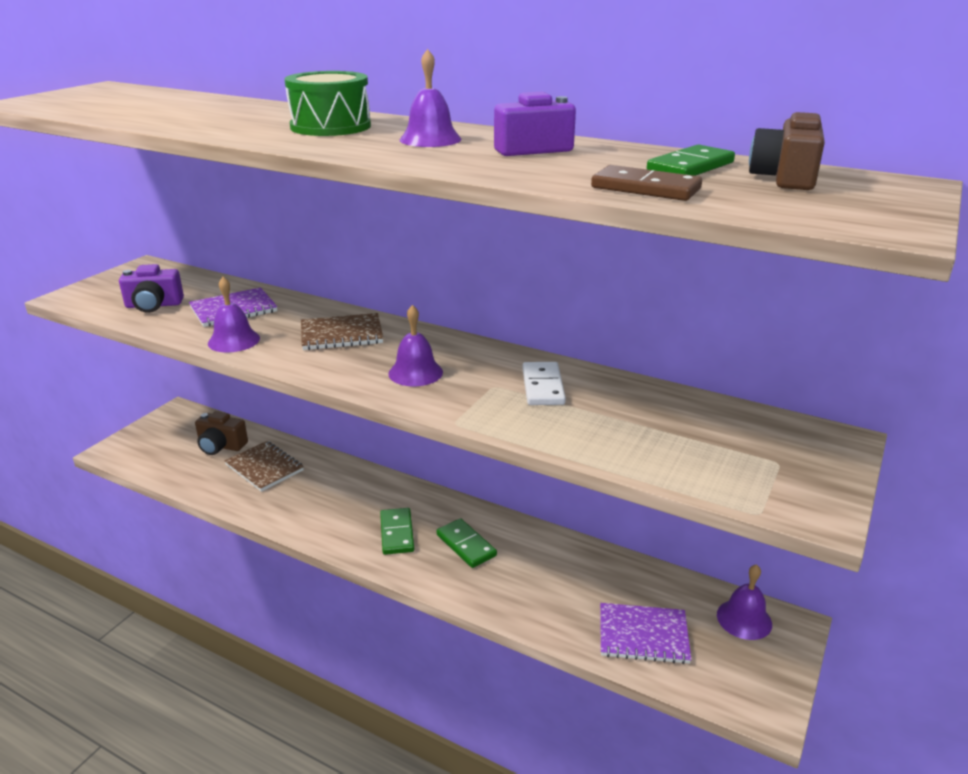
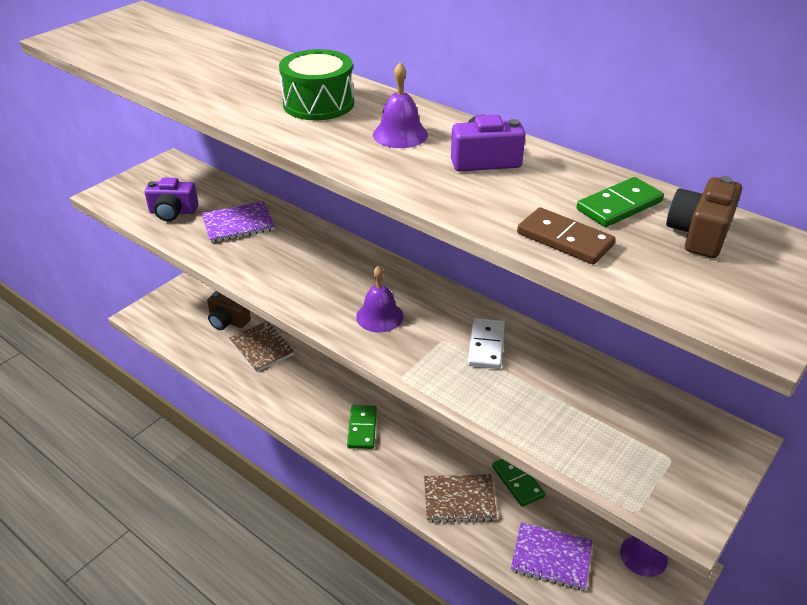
camera: 10 degrees right, 10 degrees up
purple bell [208,277,260,352] -> none
brown notebook [301,313,383,350] -> brown notebook moved to [424,474,497,523]
green domino [437,518,497,568] -> green domino moved to [492,459,545,507]

